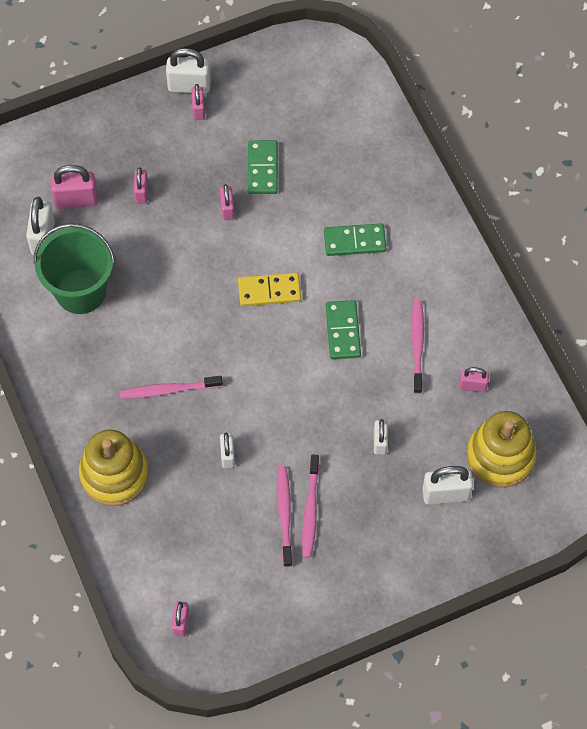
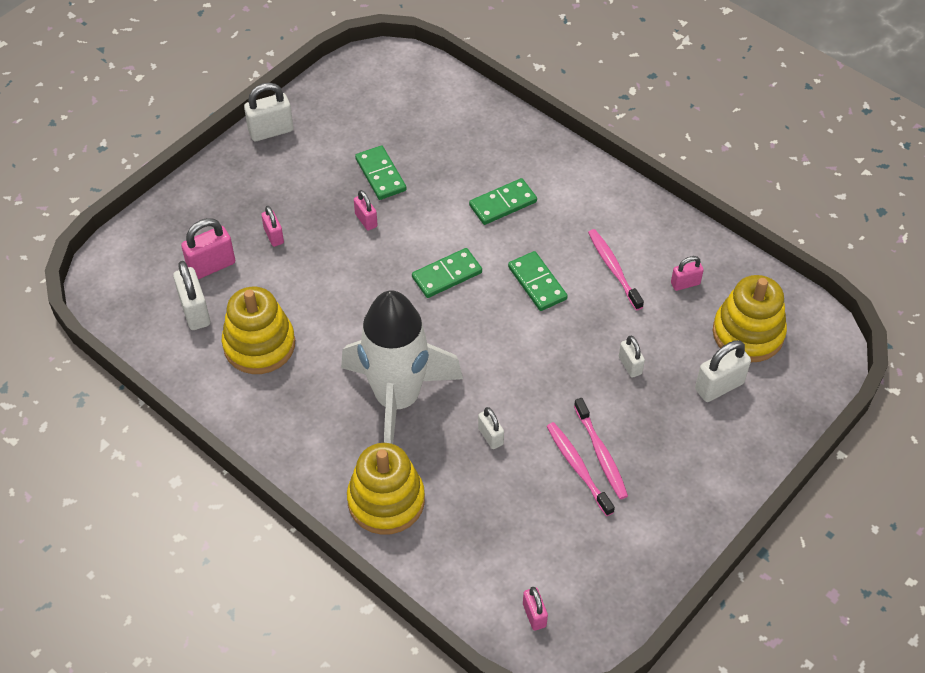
camera: 25 degrees left, 10 degrees down
green bucket [34,224,115,314] -> yellow stacking toy [222,286,295,374]
pink toothbrush [120,376,223,399] -> white rocket [341,290,463,444]
pink padlock [191,84,205,120] -> none
yellow domino [238,273,301,306] -> green domino [412,248,482,298]

